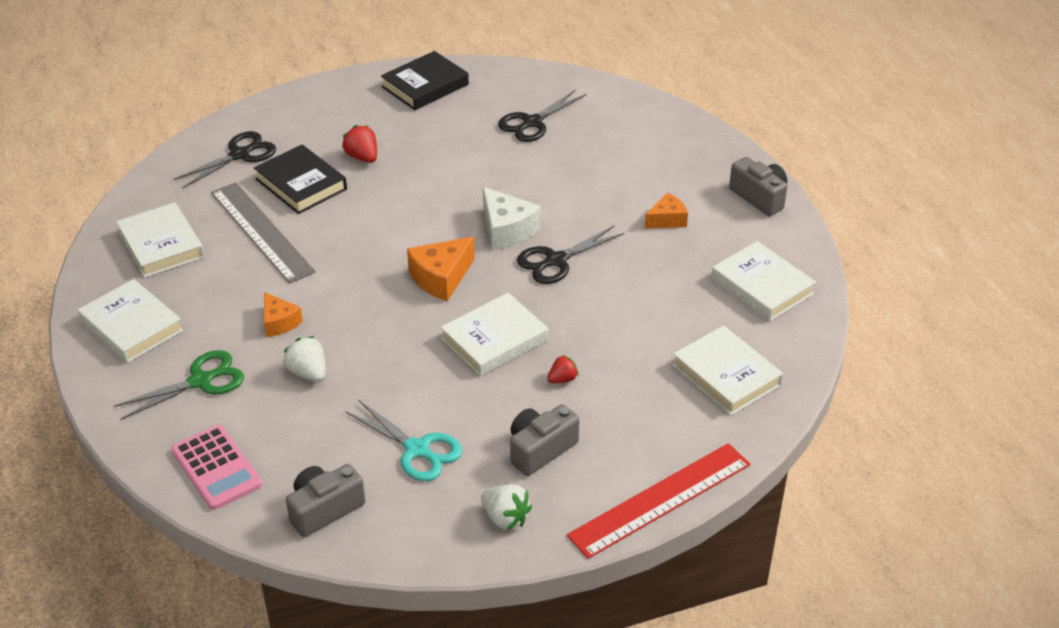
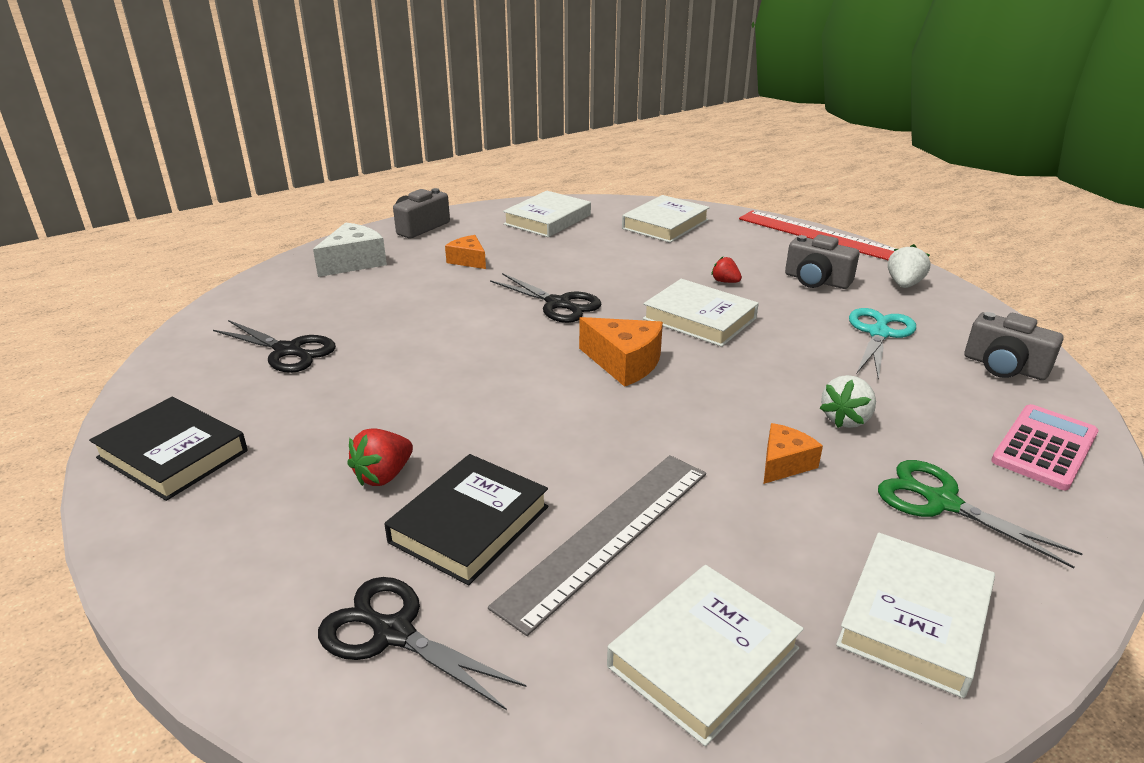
camera: 105 degrees left, 10 degrees down
white cheese [483,187,541,250] -> white cheese moved to [313,222,387,277]

